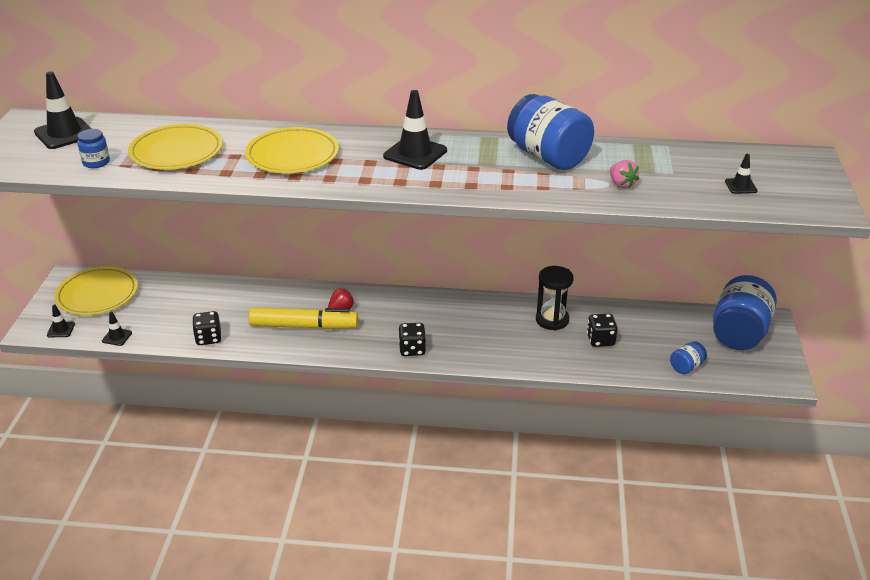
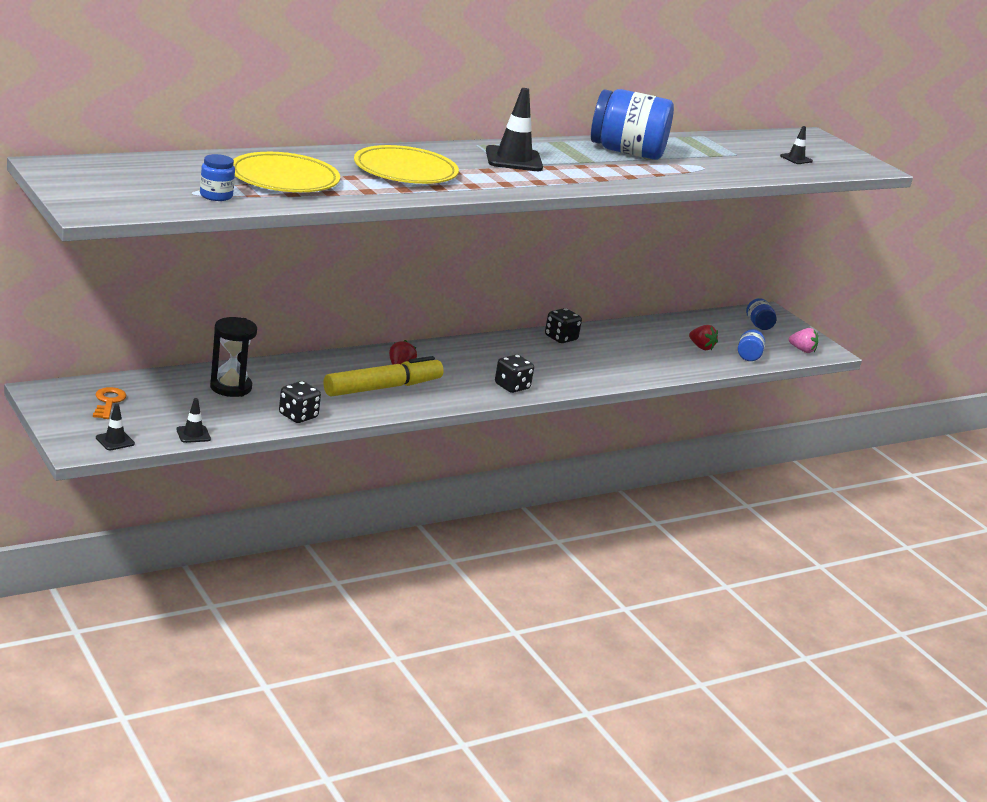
camera: 40 degrees left, 10 degrees down
black traffic cone [34,72,92,149] -> none
yellow plate [55,267,138,315] -> orange key [93,387,126,419]
black hourglass [536,266,574,331] -> black hourglass moved to [210,317,257,397]
black dice [587,314,618,347] -> black dice moved to [545,308,582,343]
pink strawberry [610,160,639,188] -> pink strawberry moved to [789,328,819,353]
blue jar [713,275,777,350] -> blue jar [746,298,777,330], size x0.45
none -> red strawberry [689,325,718,350]

